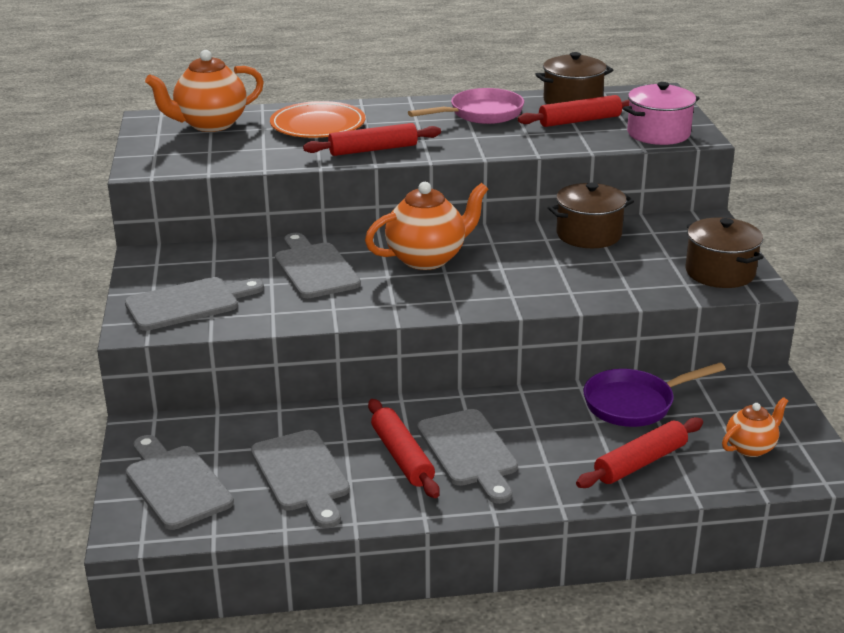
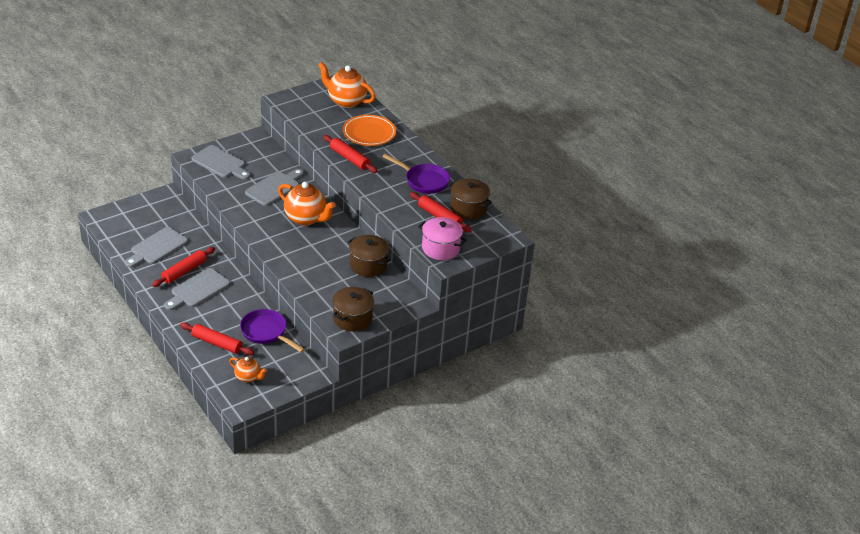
camera: 60 degrees right, 10 degrees up
grey cutting board [126,435,234,530] -> none
pink pan [408,88,524,124] -> purple pan [382,154,450,194]

